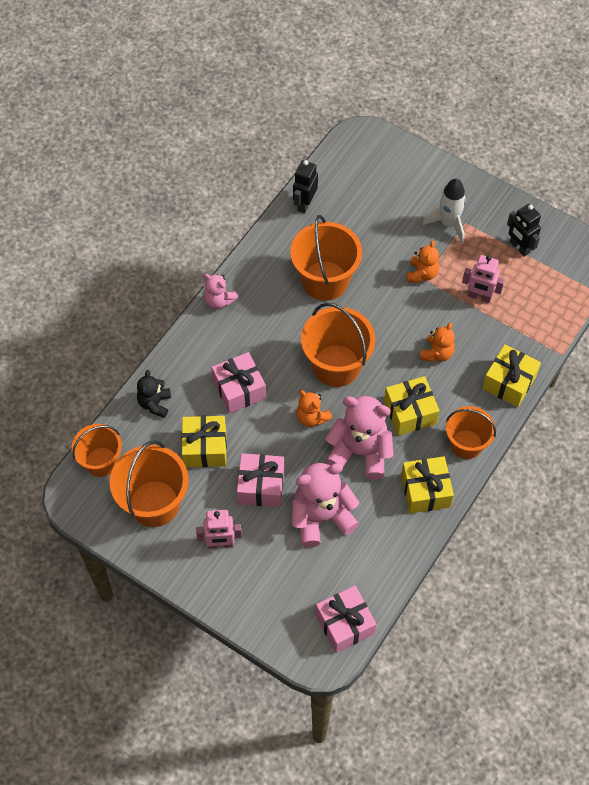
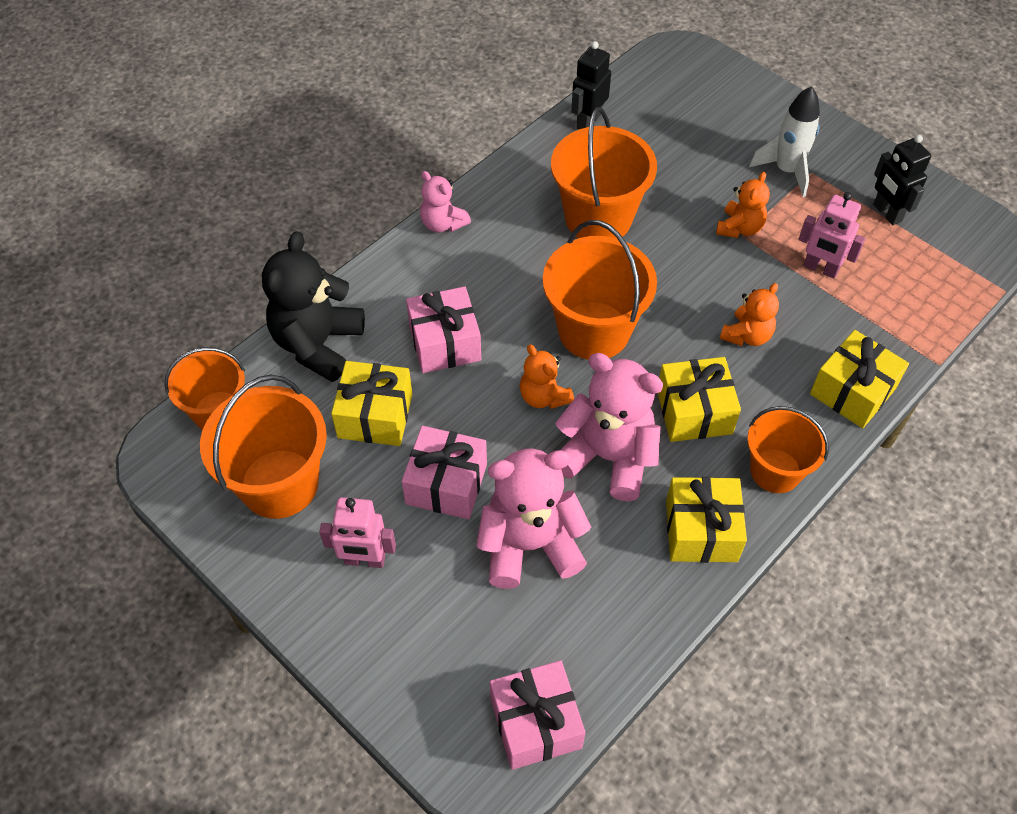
camera: 10 degrees right, 5 degrees down
black teddy bear [137,370,171,418] -> black teddy bear [262,231,365,382], size x1.81

